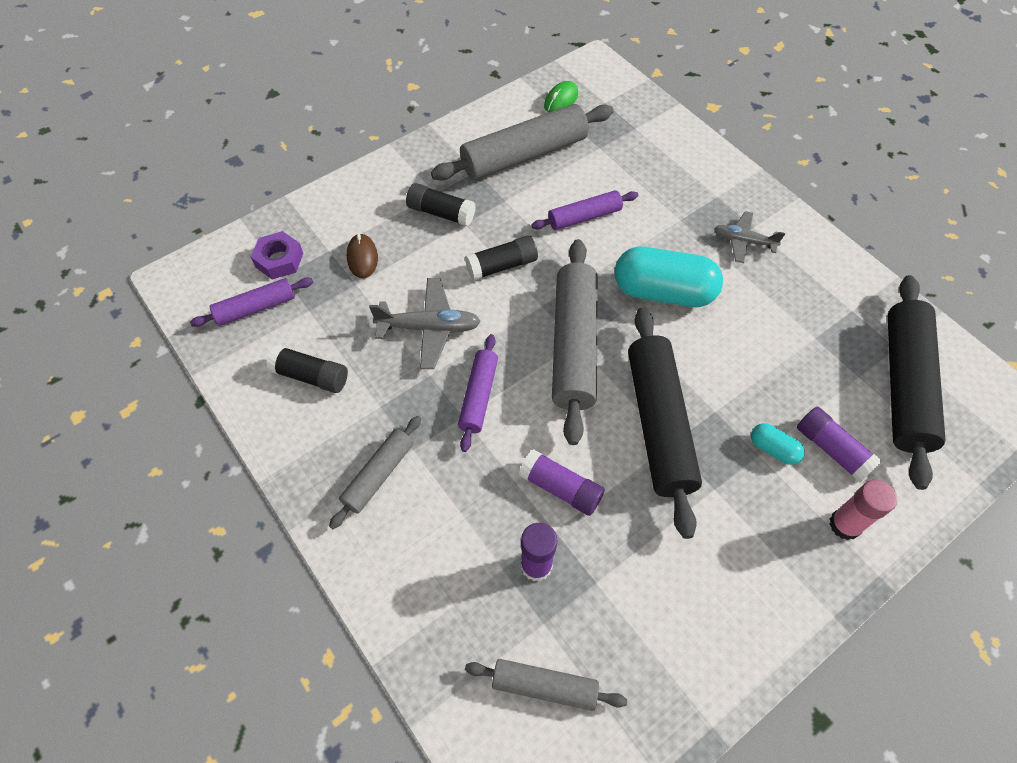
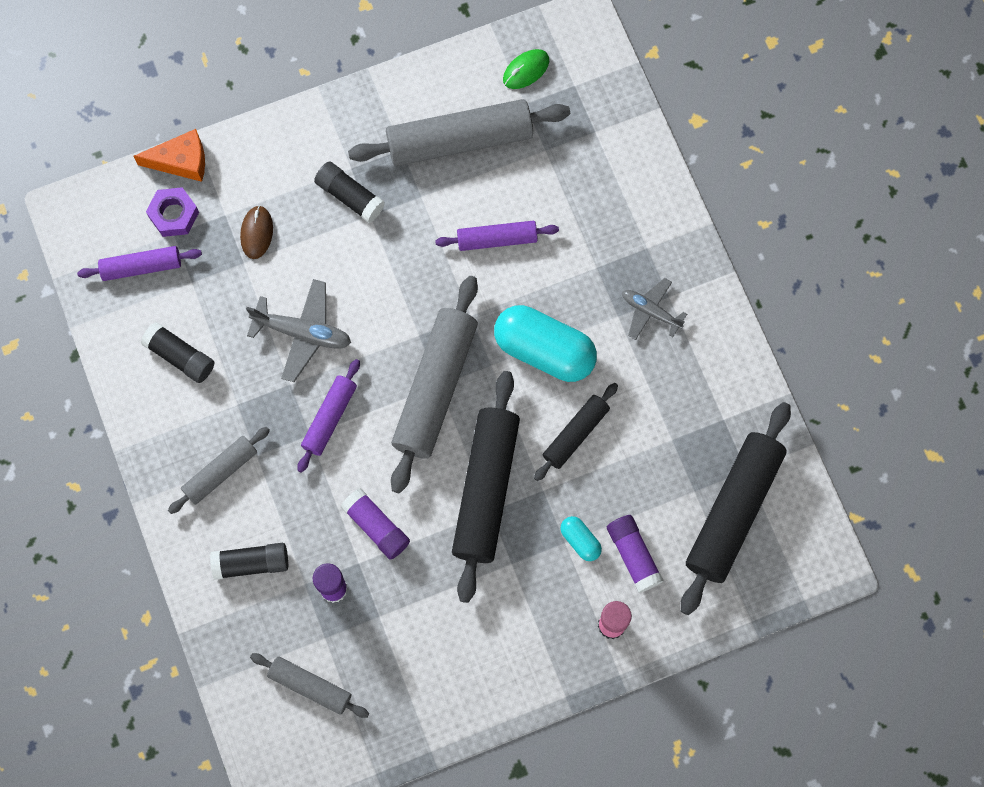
camera: 15 degrees right, 15 degrees up
black glue stick [465,235,538,280] -> black glue stick moved to [210,543,288,580]
none -> orange cheese [133,129,205,182]
none -> black rolling pin [534,383,618,481]

